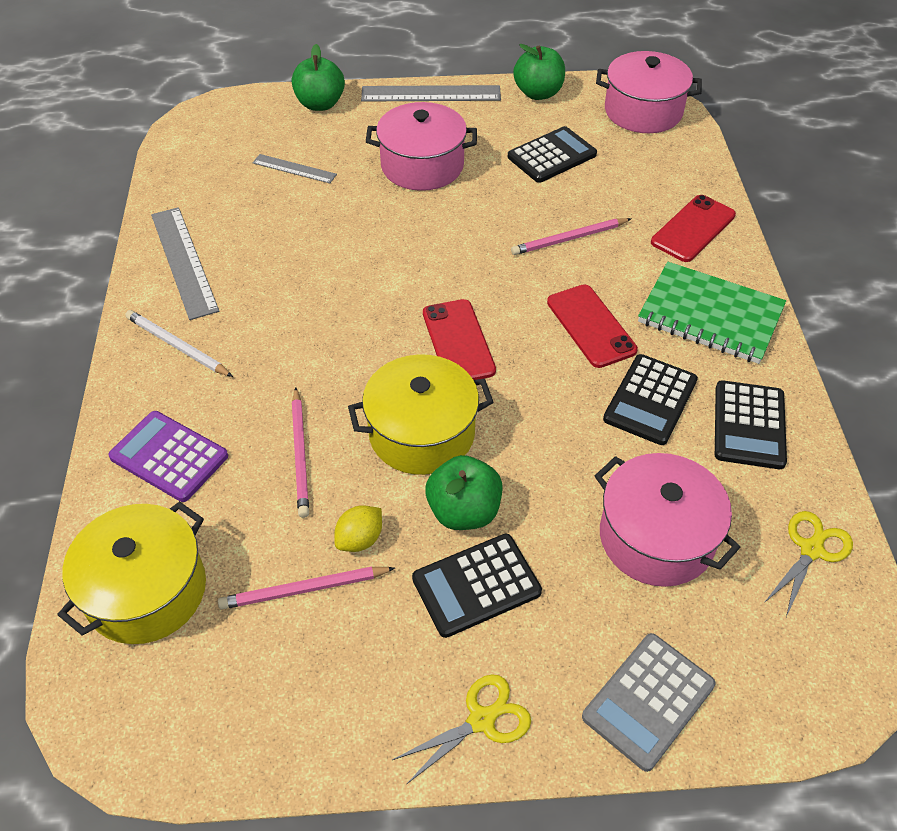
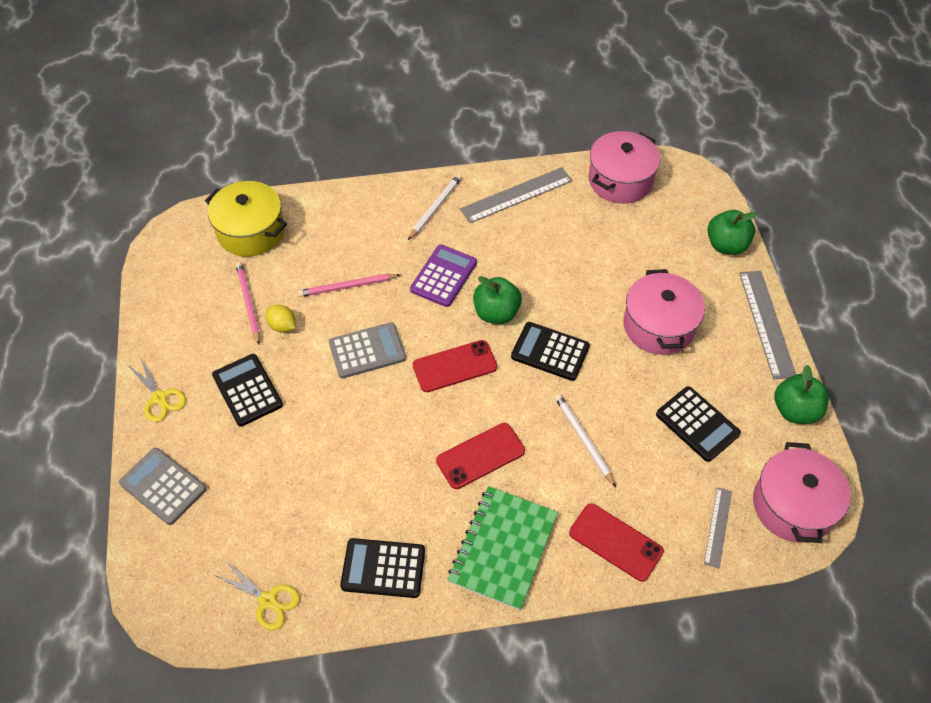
camera: 85 degrees right, 5 degrees up
purple calculator [108,411,228,502] -> purple calculator moved to [410,245,477,307]
grey ruler [252,154,337,183] -> grey ruler moved to [704,487,732,568]
yellow pot [348,354,494,475] -> grey calculator [329,322,406,379]
green apple [425,455,502,530] -> green apple moved to [473,276,522,324]
pink pencil [511,218,632,255] -> white pencil [555,394,616,487]
pink pot [595,453,741,587] -> pink pot moved to [588,131,661,203]
black calculator [603,354,698,445] -> black calculator moved to [511,322,590,381]

